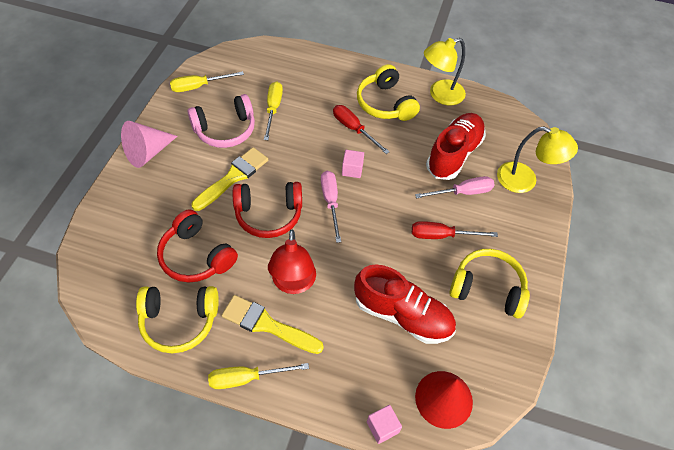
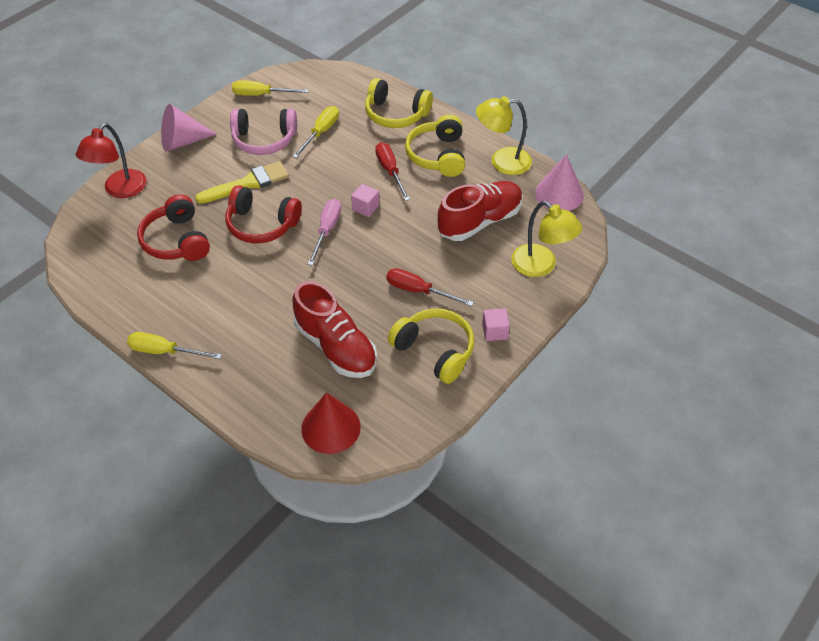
camera: 25 degrees right, 5 degrees down
yellow headphones [136,286,219,353] -> yellow headphones moved to [365,78,433,128]
yellow brush [221,295,324,354] -> none
red lamp [268,230,316,294] -> red lamp moved to [76,123,147,198]
pink cube [367,405,402,444] -> pink cube moved to [482,308,510,341]
pink screwdriver [415,176,495,198] -> none
none -> pink cone [535,154,584,211]

